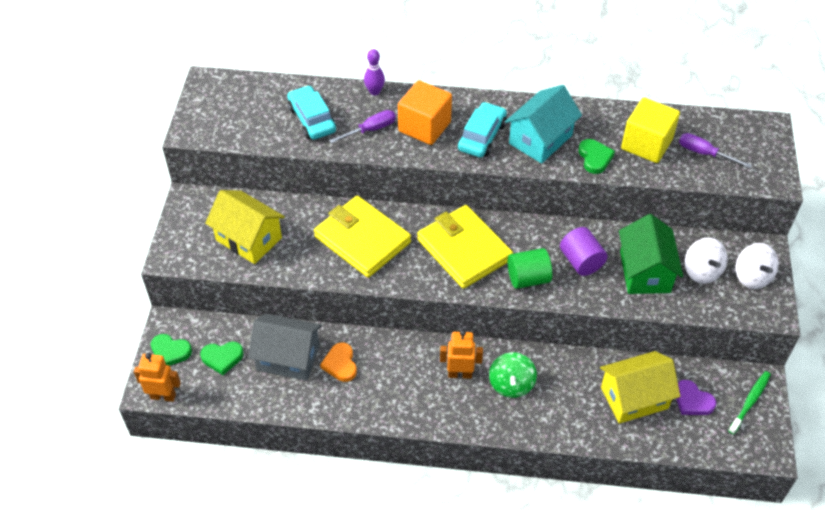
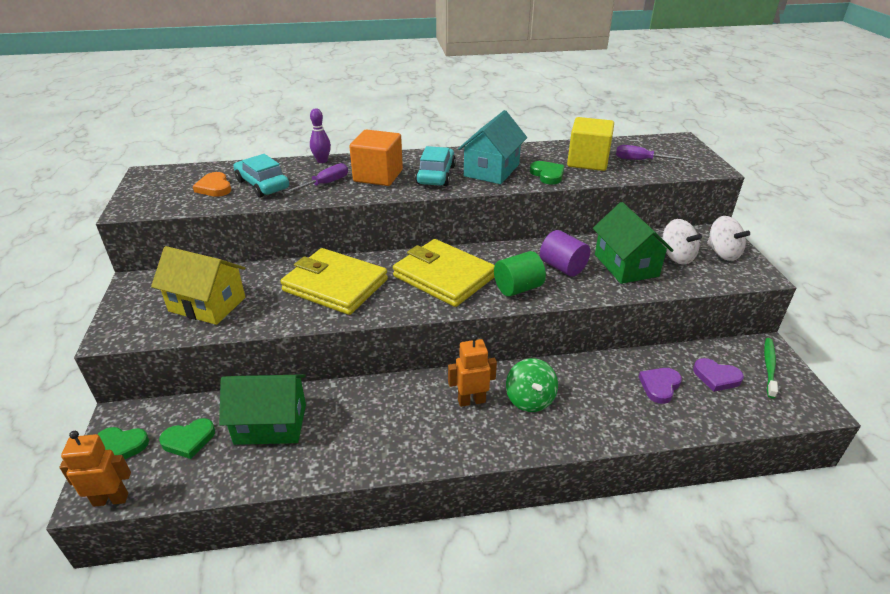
camera: 15 degrees left, 15 degrees down
grey house [248,314,322,381] -> green house [219,374,306,445]
orange heart [320,343,357,382] -> orange heart moved to [193,172,231,197]
yellow house [600,351,680,424] -> purple heart [639,368,682,404]

